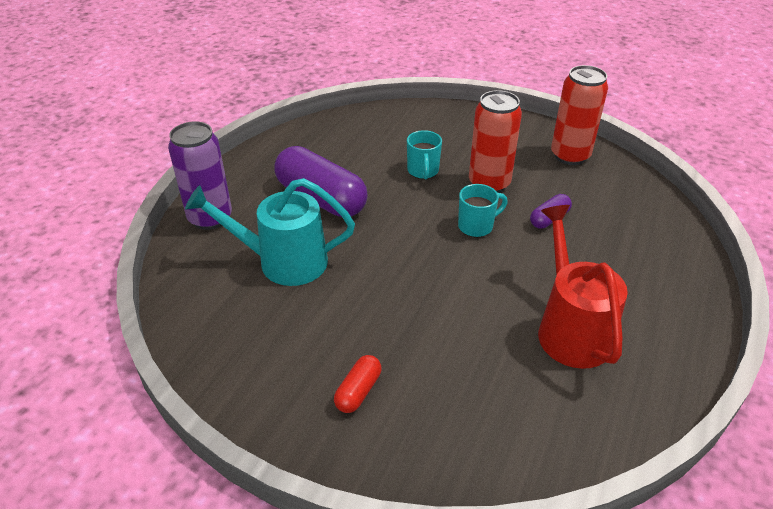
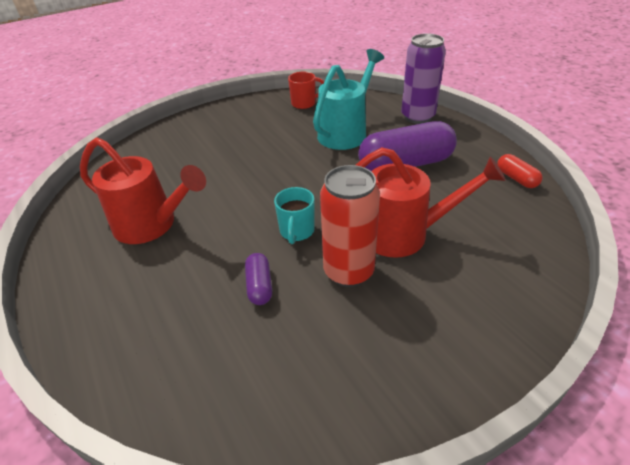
camera: 125 degrees right, 0 degrees up
red capsule [334,355,381,413] -> red capsule moved to [497,154,543,188]
turquoise mug [407,130,442,179] -> red watering can [356,147,506,258]
red can [551,65,608,165] -> none
none -> red mug [288,72,324,109]

